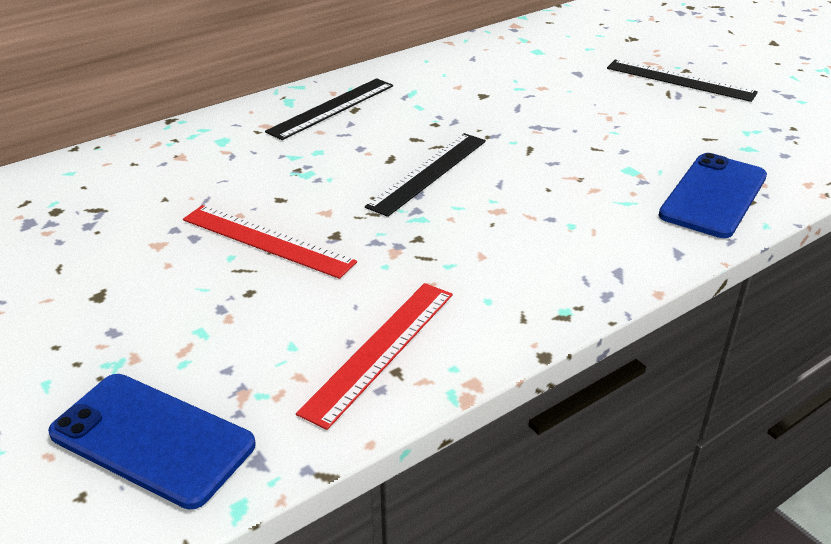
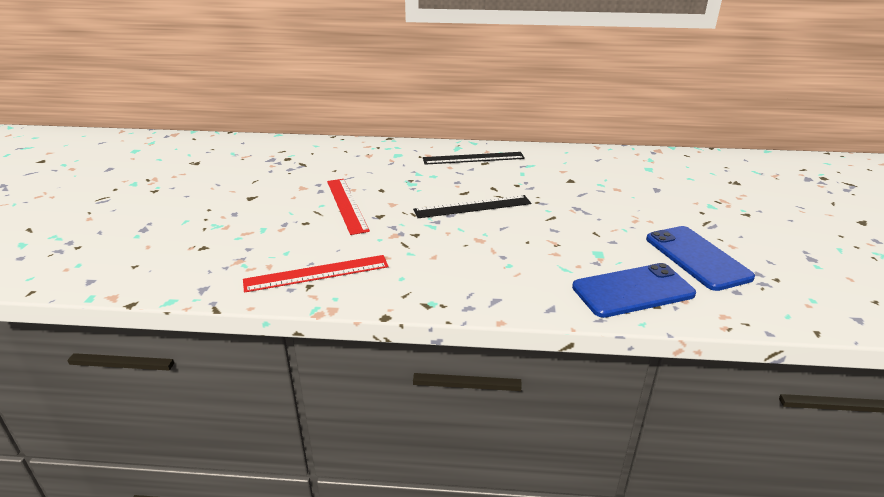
camera: 40 degrees right, 5 degrees down
blue phone [48,374,256,509] -> blue phone moved to [646,226,755,291]
black ruler [607,59,758,102] -> none

